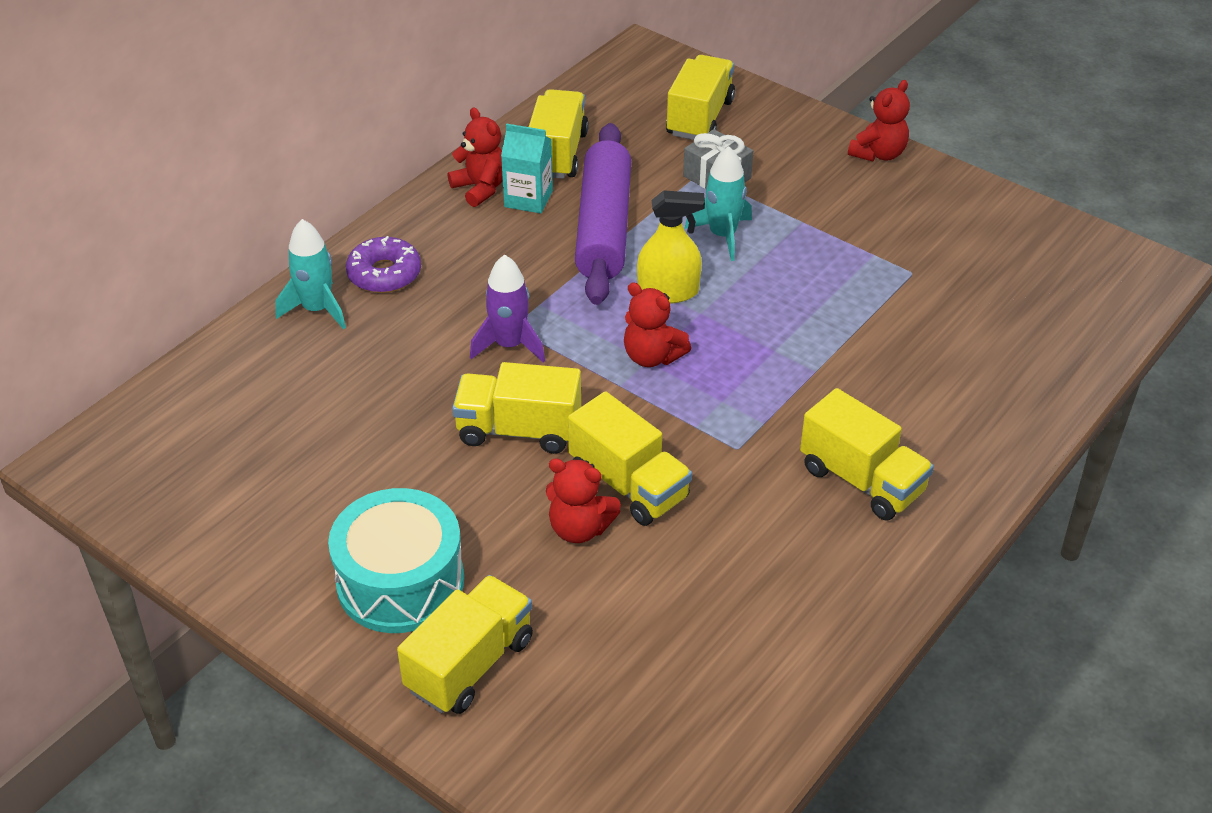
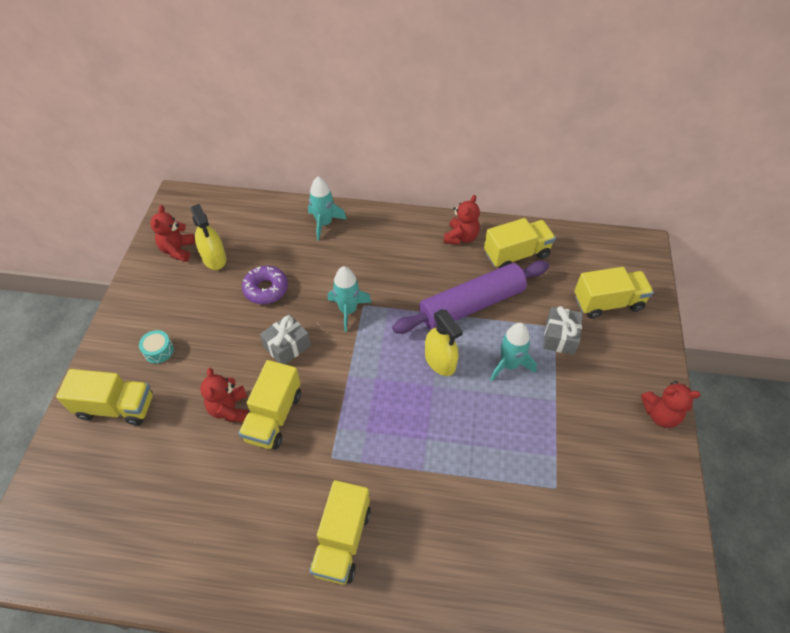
camera: 60 degrees right, 10 degrees up
turquoise drum [328,488,464,633] -> turquoise drum [139,330,174,364], size x0.42
purple donut [346,236,421,293] -> purple donut moved to [242,266,288,304]
yellow truck [452,362,581,454] -> grey gift [260,314,311,364]
purple rocket [470,254,545,363] -> turquoise rocket [328,266,372,332]
turquoise carton [501,124,553,214] -> none
red teddy bear [624,282,691,367] -> red teddy bear moved to [150,205,195,262]
none -> yellow spray bottle [191,204,226,270]

